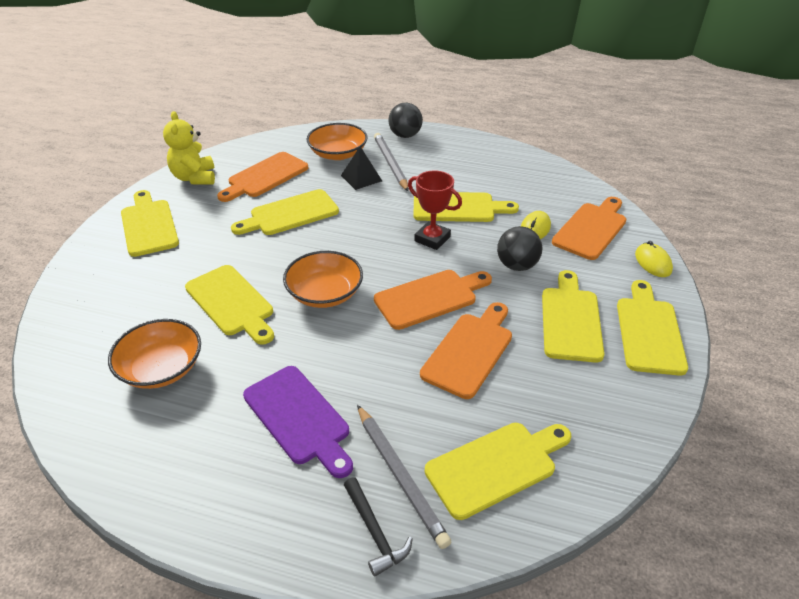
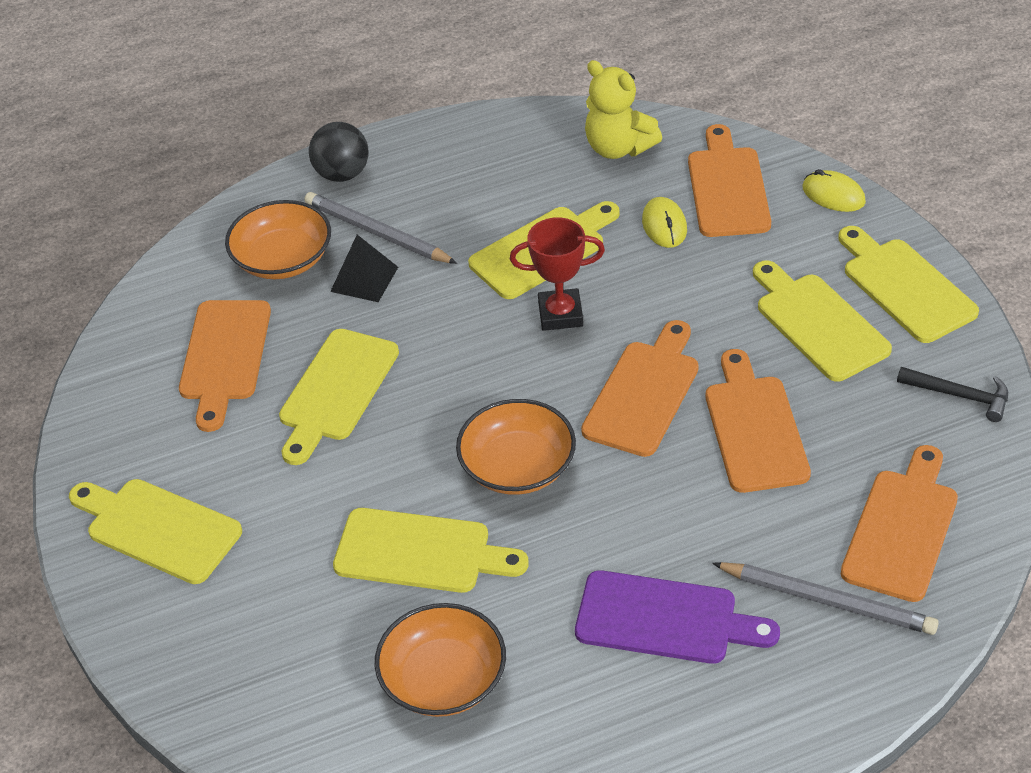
camera: 35 degrees left, 5 degrees up
yellow teddy bear [163,111,215,185] -> yellow teddy bear moved to [585,60,662,159]
black hammer [344,477,413,577] -> black hammer moved to [897,367,1008,422]
yellow cutting board [425,423,571,520] -> orange cutting board [841,445,958,602]
black ball [497,226,542,271] -> none

